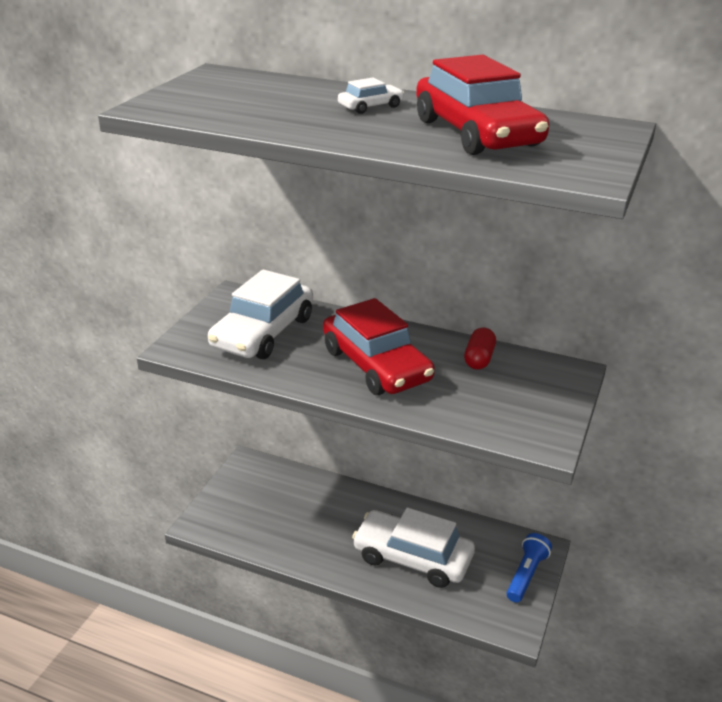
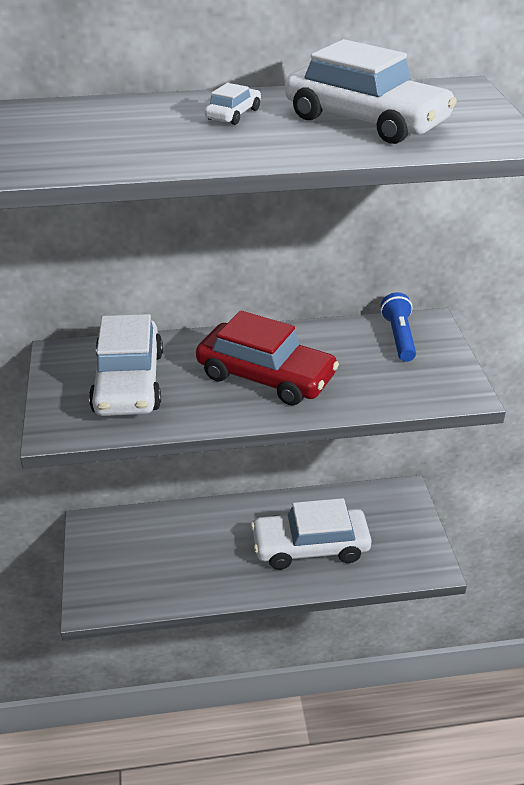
camera: 30 degrees left, 5 degrees up
red car [416,55,549,155] -> white car [285,39,457,144]
red capsule [464,327,496,370] -> none
blue flashlight [507,533,552,603] -> blue flashlight moved to [381,292,416,362]

